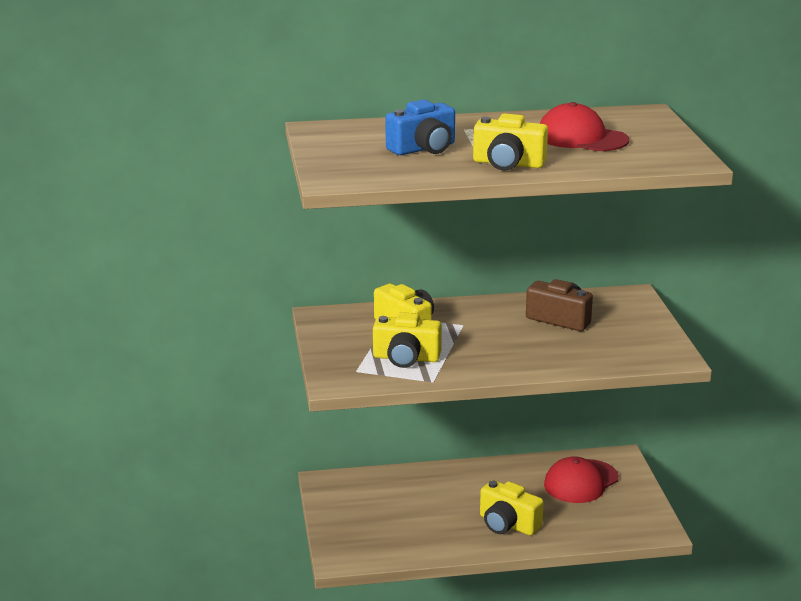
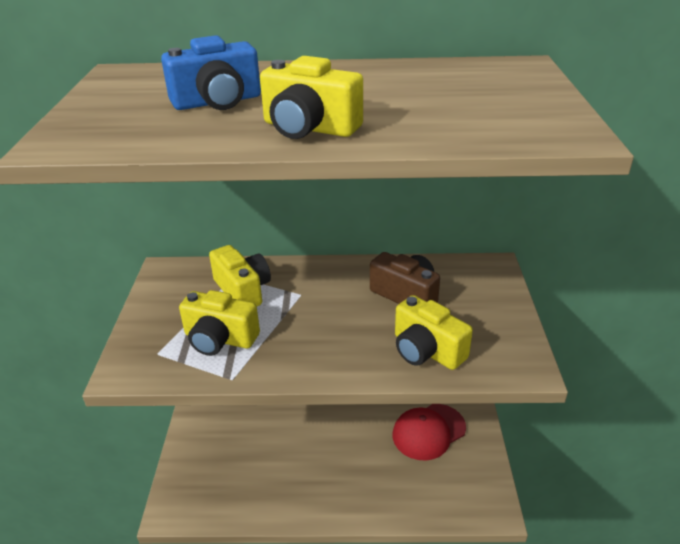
camera: 10 degrees right, 10 degrees up
yellow camera [480,480,544,535] -> yellow camera moved to [395,295,473,370]
red cap [539,102,629,151] -> none

